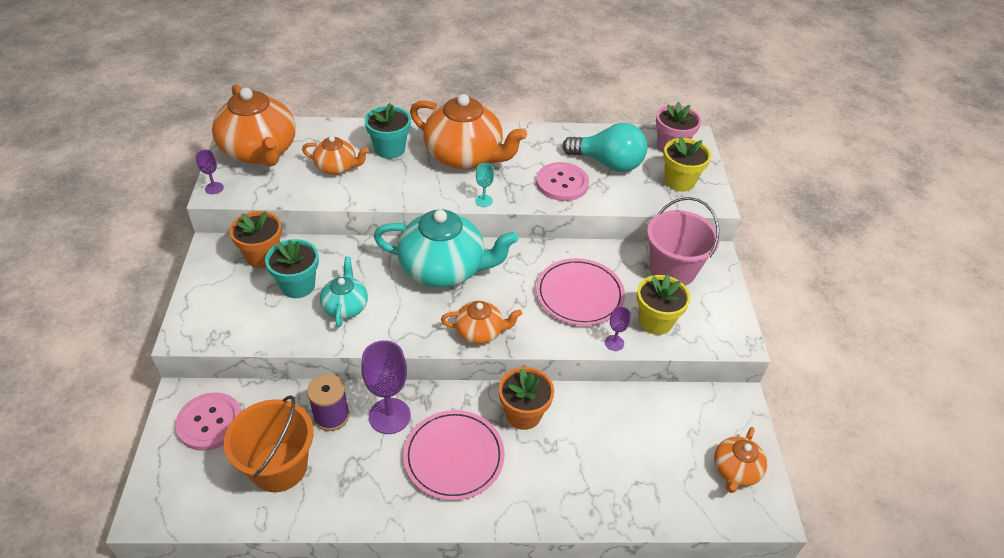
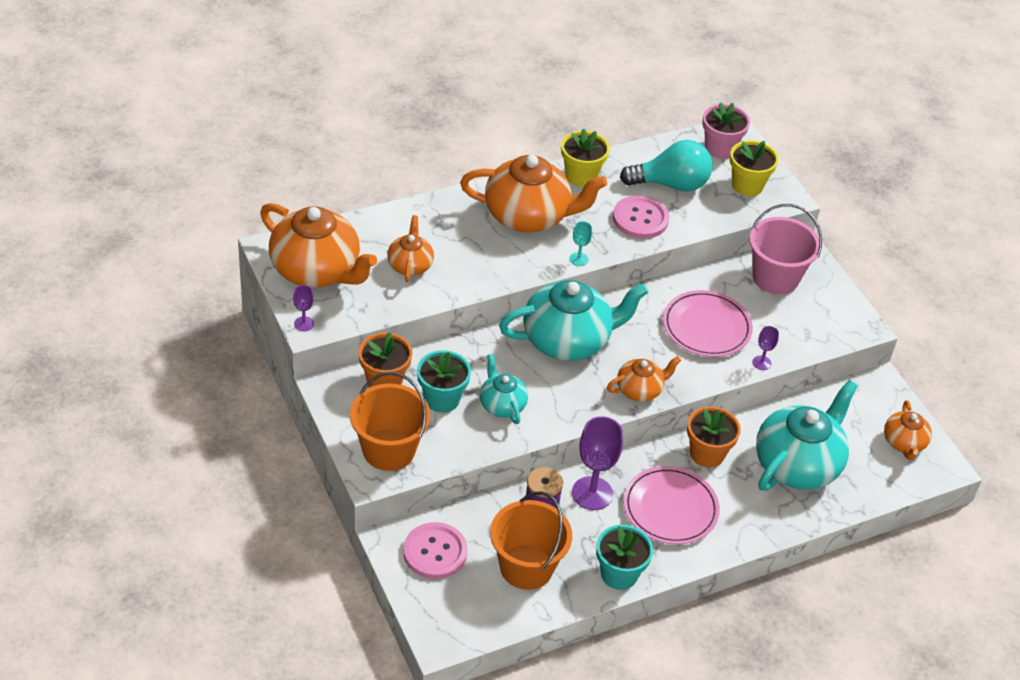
camera: 25 degrees left, 0 degrees up
orange teapot [302,136,369,175] -> orange teapot turned 75 degrees counterclockwise [387,215,434,282]
turquoise flower pot [365,103,411,159] -> turquoise flower pot moved to [596,525,653,590]
yellow flower pot [637,275,690,335] -> yellow flower pot moved to [561,128,610,187]
none -> orange bucket [350,372,430,471]
none -> turquoise teapot [756,380,858,491]

